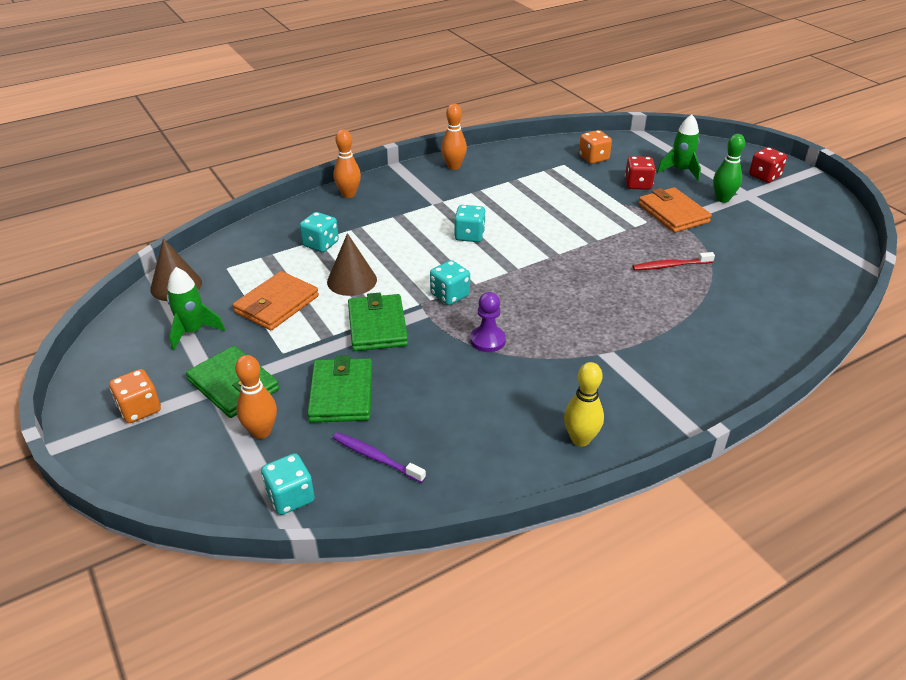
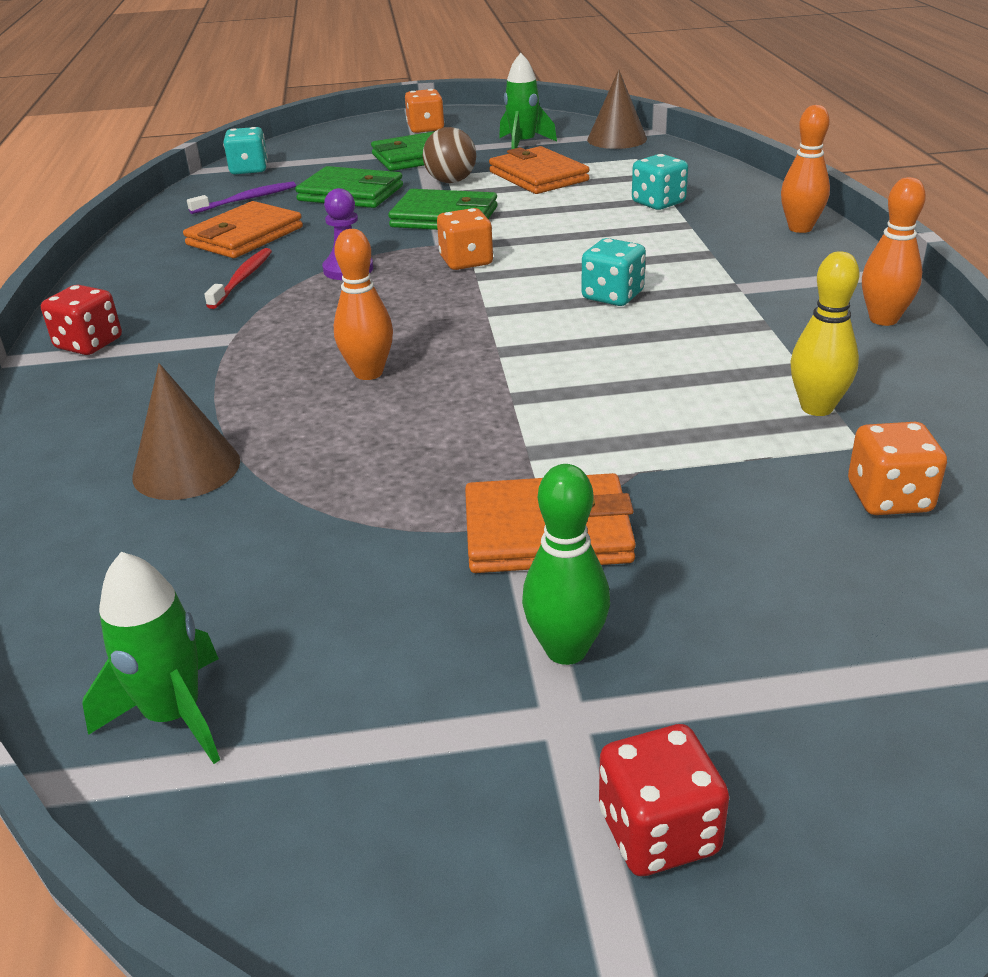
camera: 115 degrees right, 5 degrees down
orange bowling pin [235,355,277,439] -> orange bowling pin moved to [334,229,393,380]
brown cone [327,233,377,296] -> brown cone moved to [132,363,240,500]
turquoise dice [430,260,470,305] -> orange dice [437,208,493,270]
yellow bowling pin [564,362,604,447] -> yellow bowling pin moved to [790,251,859,416]
red dice [625,156,656,190] -> red dice moved to [41,285,122,355]
red toothbrush [633,252,715,270] -> red toothbrush moved to [204,248,272,309]
green rocket [657,115,701,181] -> green rocket moved to [82,552,220,764]
none -> orange wallet [183,201,303,258]
none -> brown ball [423,127,476,183]

